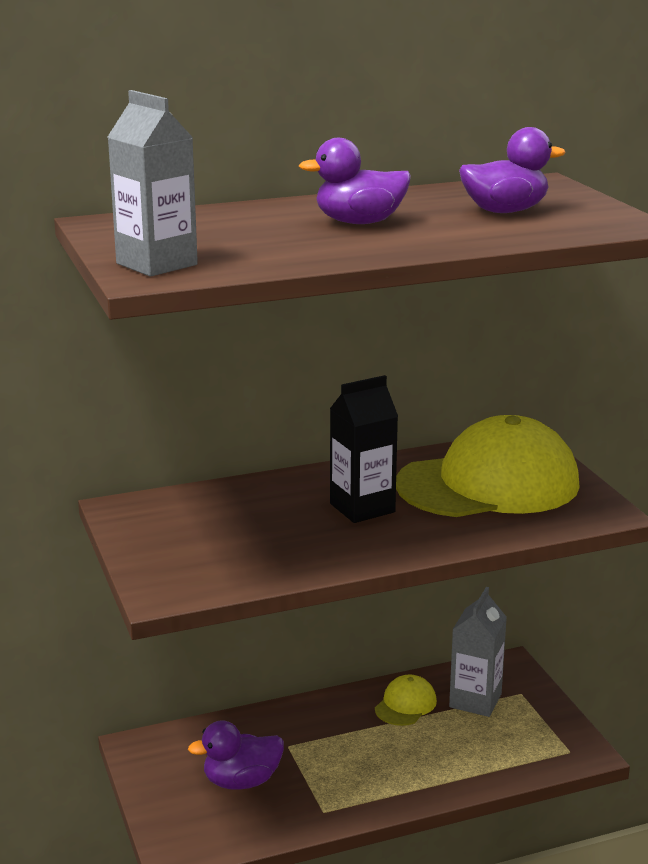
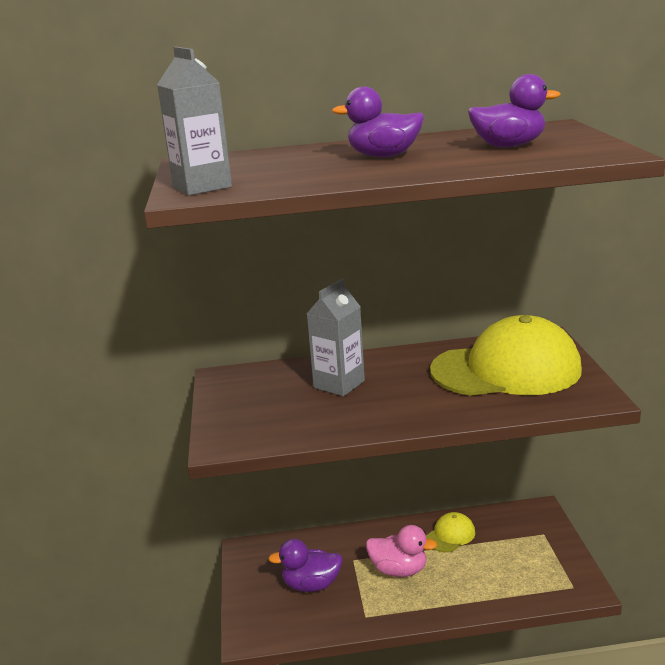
camera: 15 degrees right, 0 degrees up
black carton [330,375,398,523] -> none
grey carton [449,587,507,717] -> grey carton moved to [307,278,365,396]
none -> pink duck [366,525,437,577]

